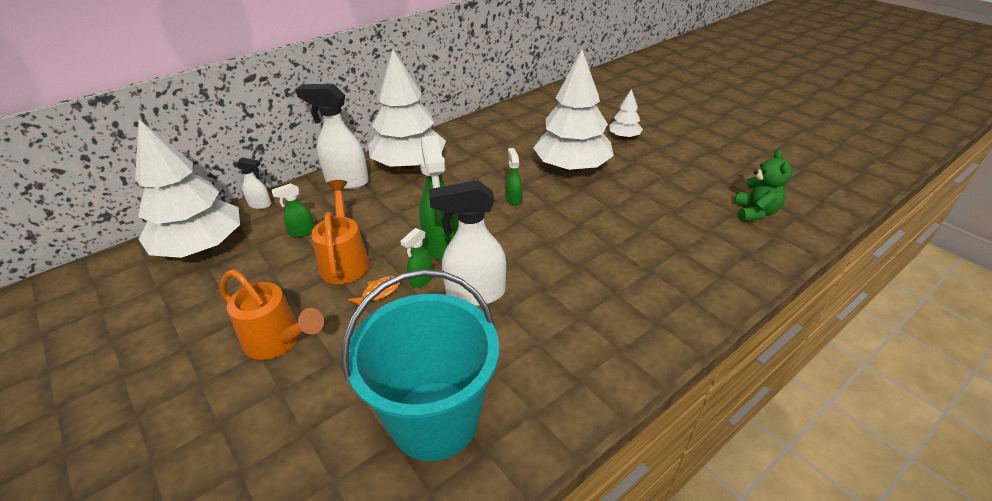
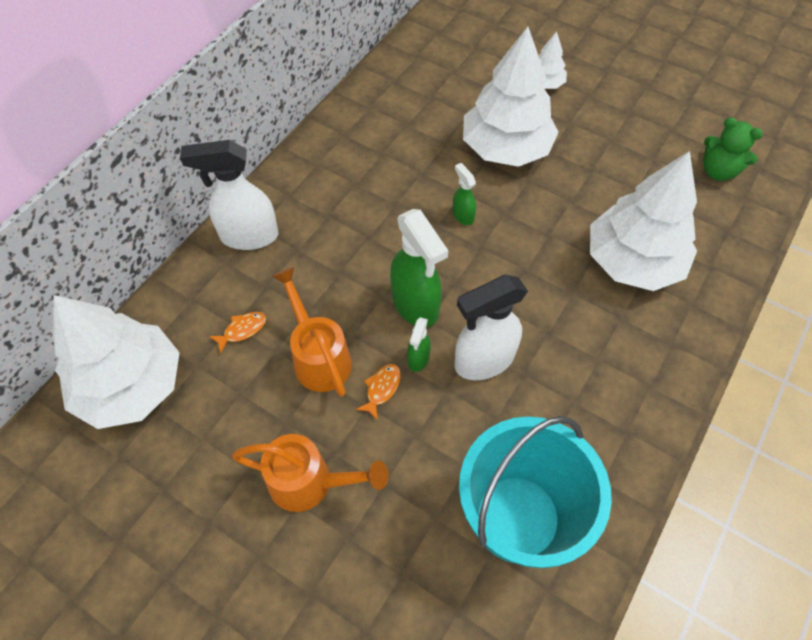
camera: 20 degrees left, 20 degrees up
white spray bottle [236,157,271,209] -> none
green spray bottle [272,183,315,238] -> orange fish [209,312,266,354]
white tree [368,49,446,169] -> white tree moved to [590,151,697,291]
green teddy bear [734,150,792,221] -> green teddy bear turned 135 degrees clockwise [703,117,763,181]

